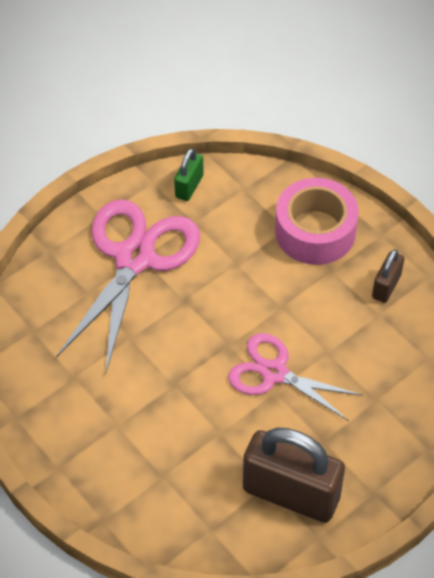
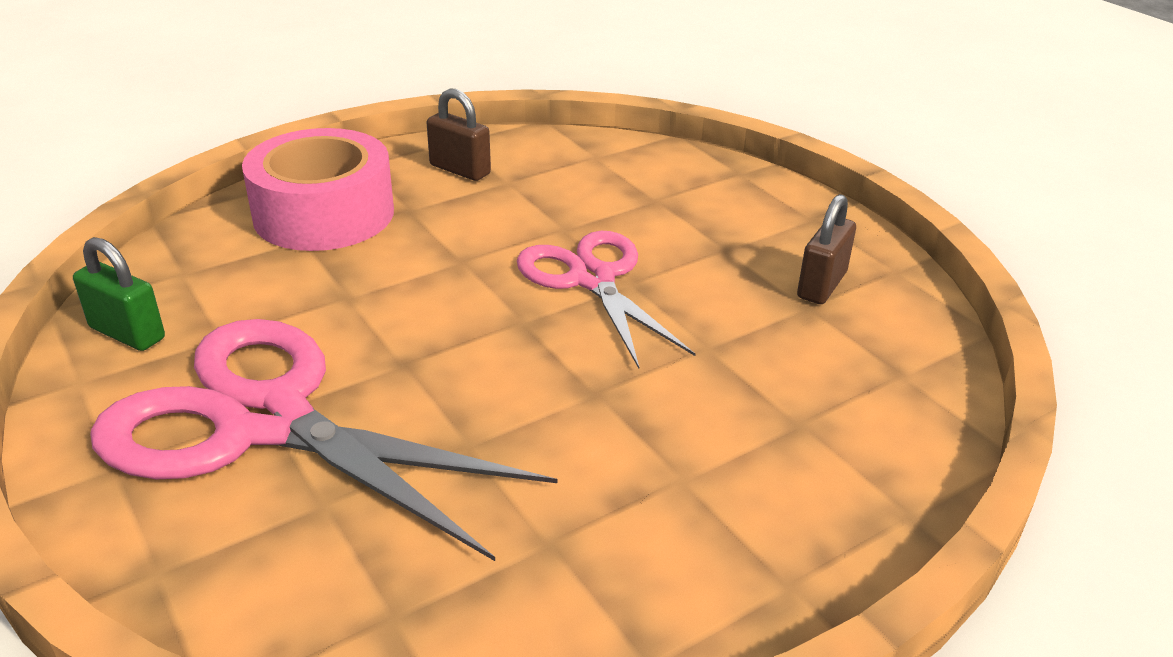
camera: 85 degrees left, 20 degrees down
pink scissors [228,333,363,421] -> pink scissors turned 120 degrees clockwise [517,231,695,368]
brown padlock [243,428,345,523] -> brown padlock [797,194,856,304], size x0.48

